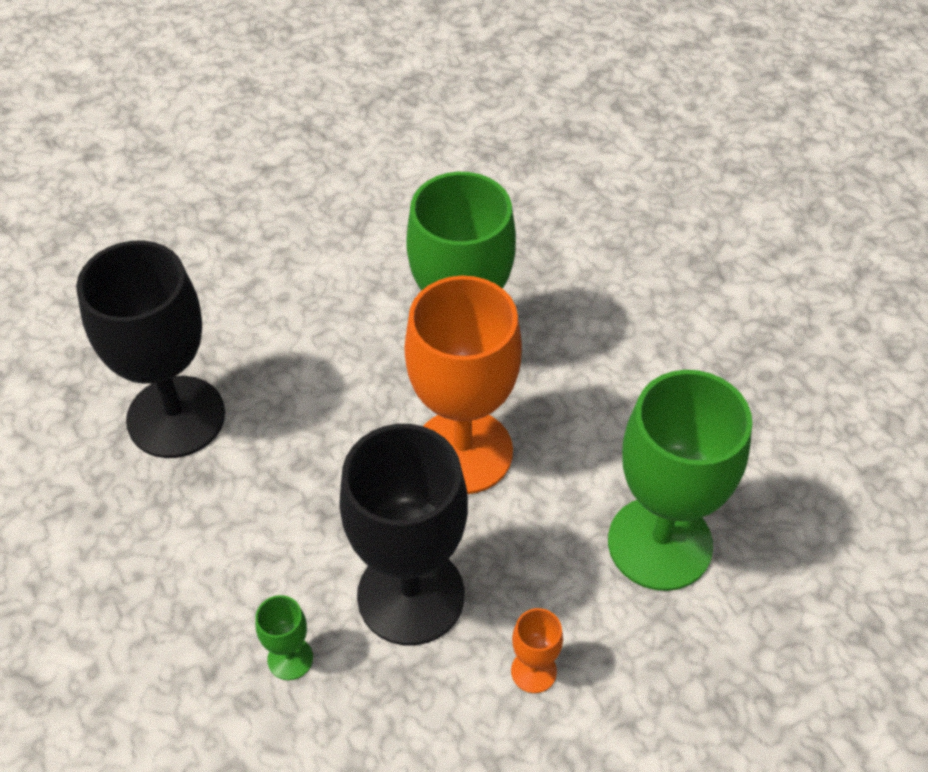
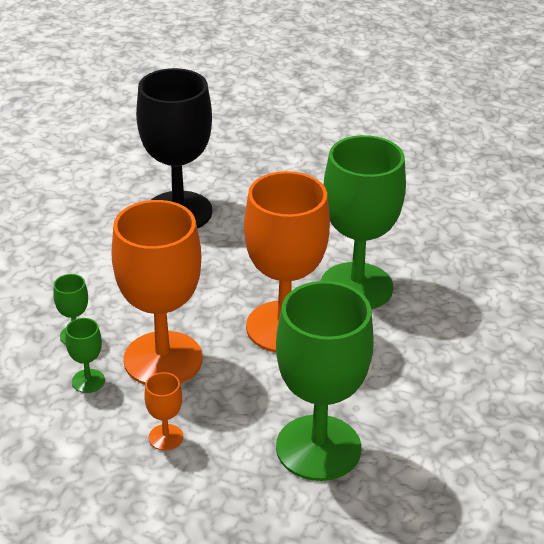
camera: 50 degrees right, 15 degrees down
black goblet [339,424,468,645] -> orange goblet [111,200,203,385]
none -> green goblet [65,318,105,393]

